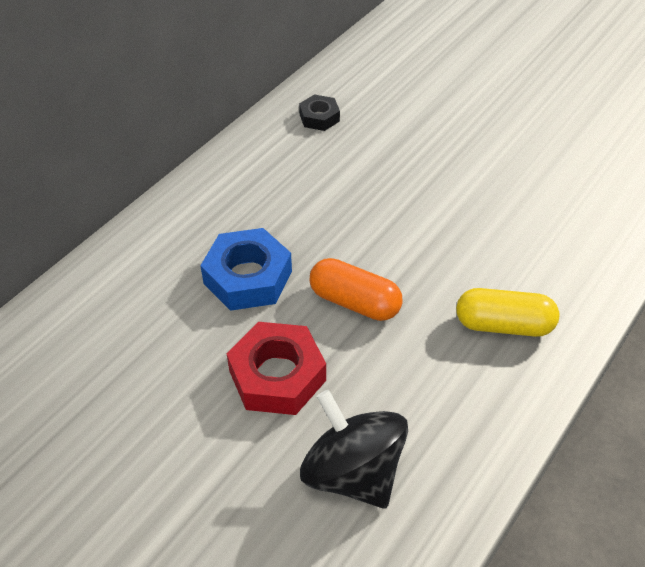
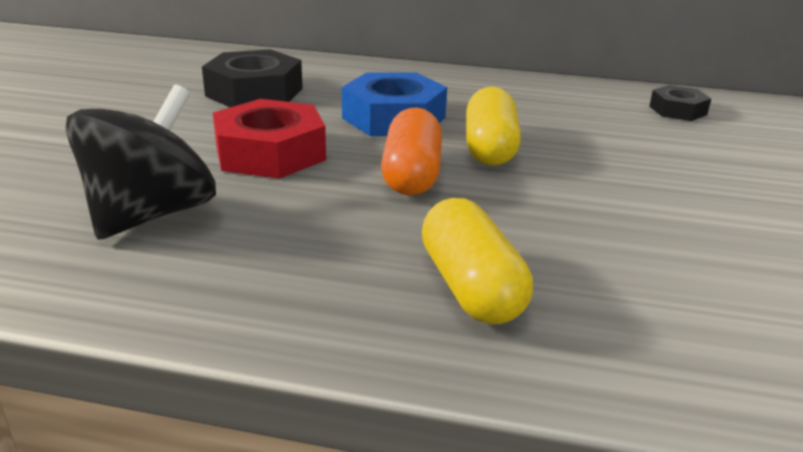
camera: 65 degrees right, 20 degrees down
none -> black nut [202,49,303,107]
none -> yellow capsule [466,87,521,166]

